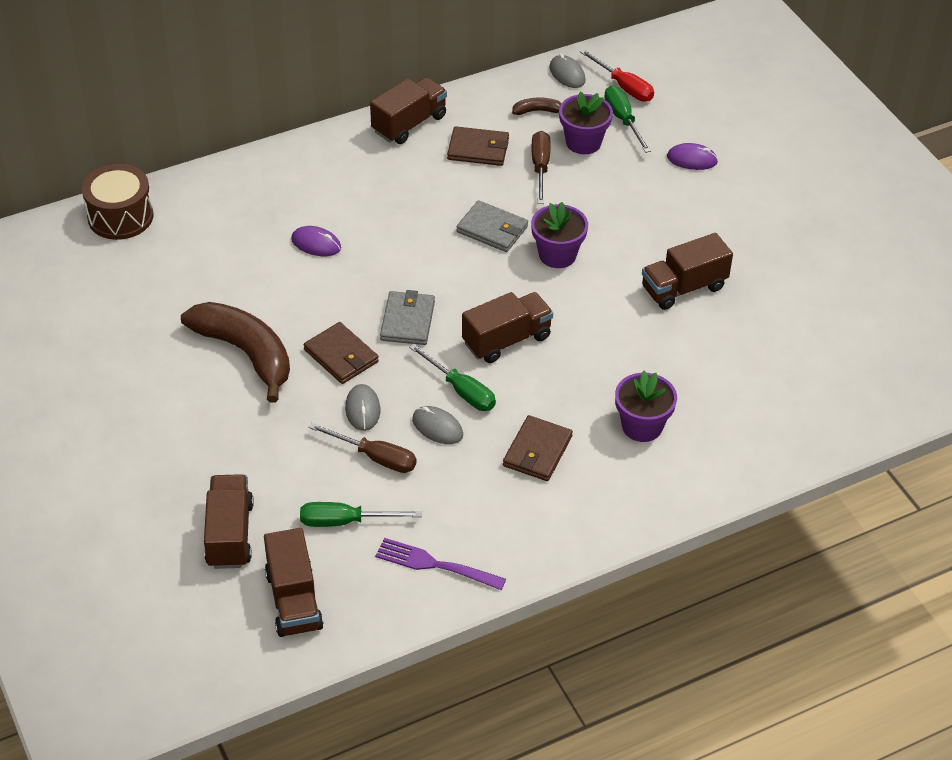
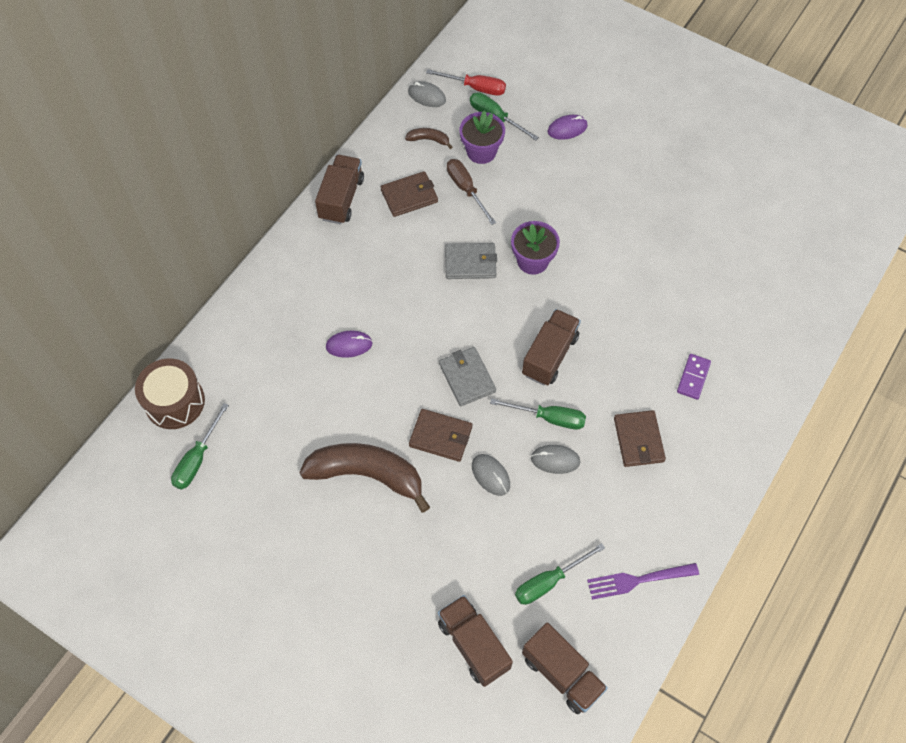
camera: 30 degrees left, 15 degrees up
brown screwdriver [308,423,417,473] -> none
brown banana [512,98,561,115] -> brown banana turned 45 degrees clockwise [405,128,452,149]
purple flower pot [615,371,677,442] -> purple domino [677,354,711,400]
brown truck [642,233,733,310] -> none
none -> green screwdriver [171,403,229,490]

